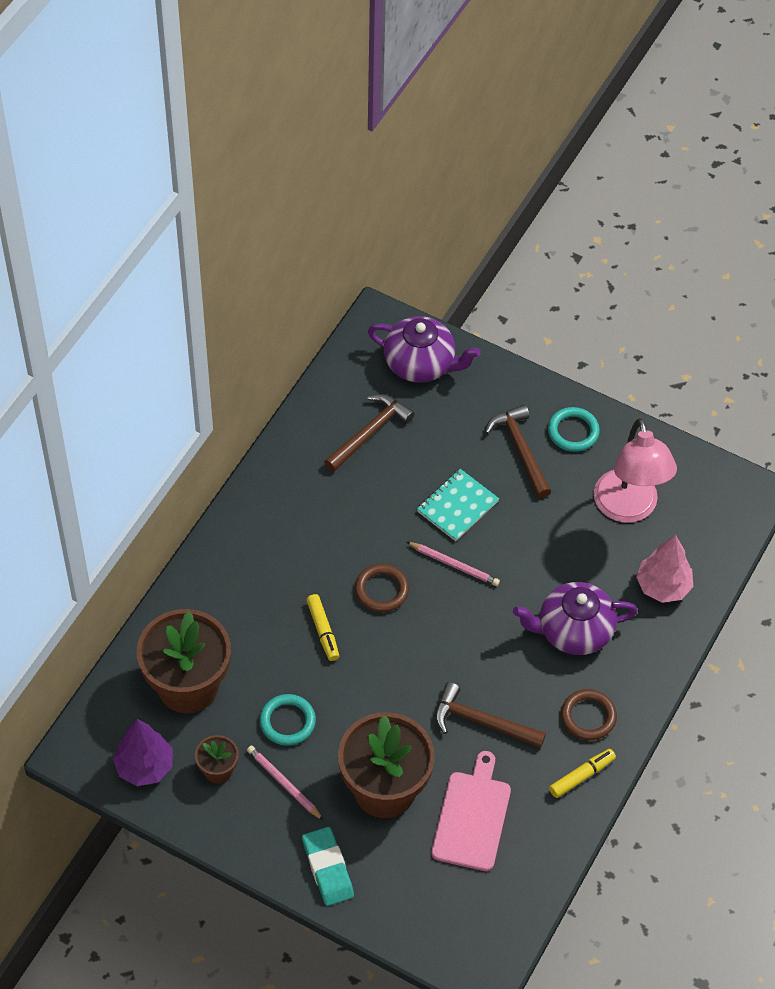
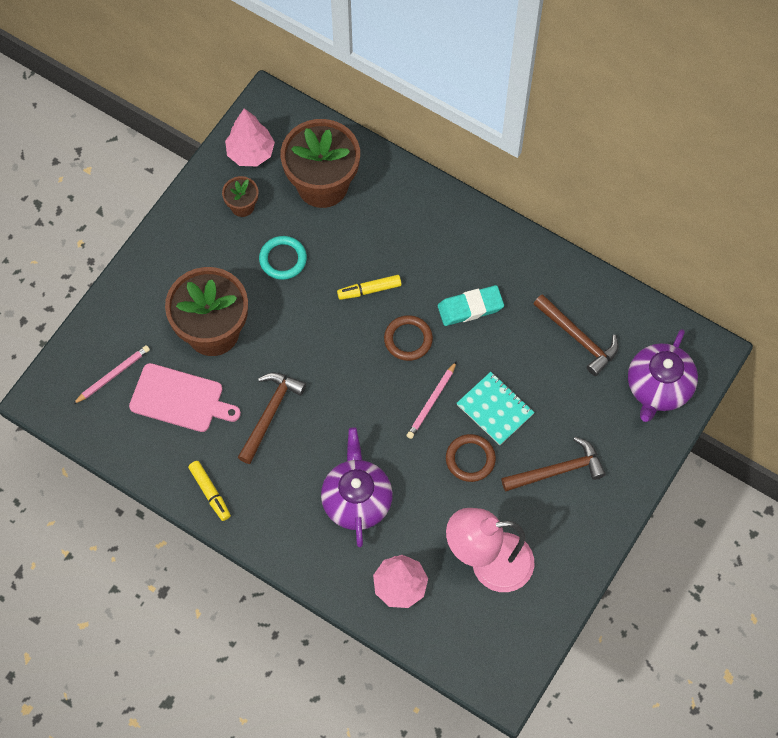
camera: 95 degrees right, 10 degrees up
purple tree [113,719,173,786] -> pink tree [225,108,275,166]
pink pencil [247,745,324,821] -> pink pencil moved to [73,345,150,404]
turquoise eraser [302,827,354,906] -> turquoise eraser moved to [438,285,504,326]
turquoise ring [548,407,600,452] -> none
brown ring [561,689,617,740] -> brown ring moved to [446,434,496,482]

